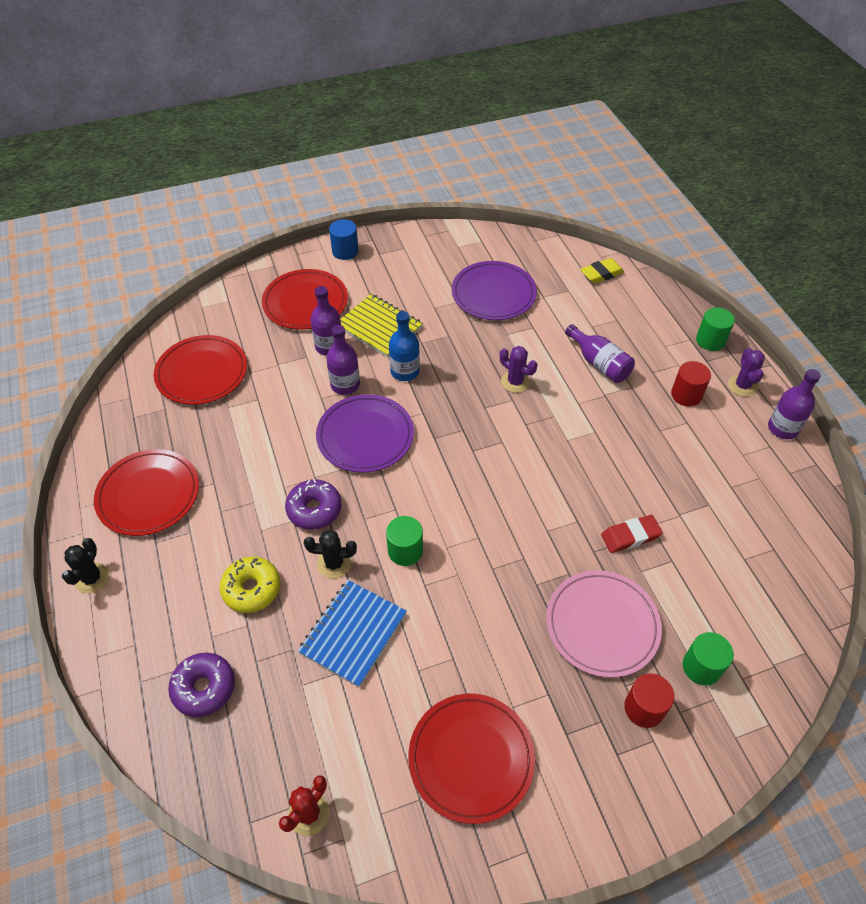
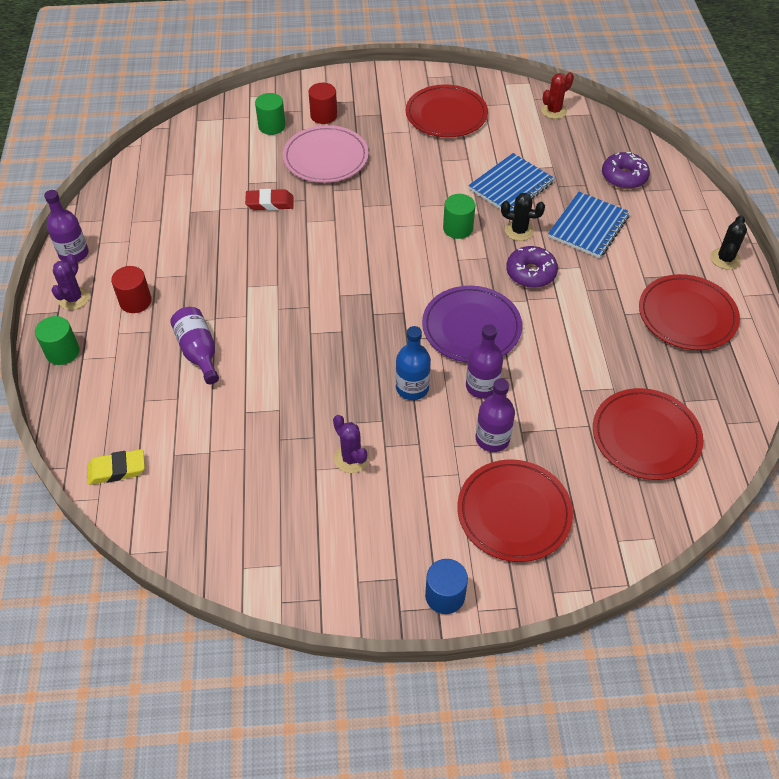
camera: 165 degrees left, 0 degrees up
yellow donut [220,557,281,613] -> blue notebook [548,192,630,258]
yellow notebook [340,294,423,358] -> none
purple plate [452,261,537,320] -> none
purple cactus [500,346,537,393] -> purple cactus moved to [333,415,369,473]

